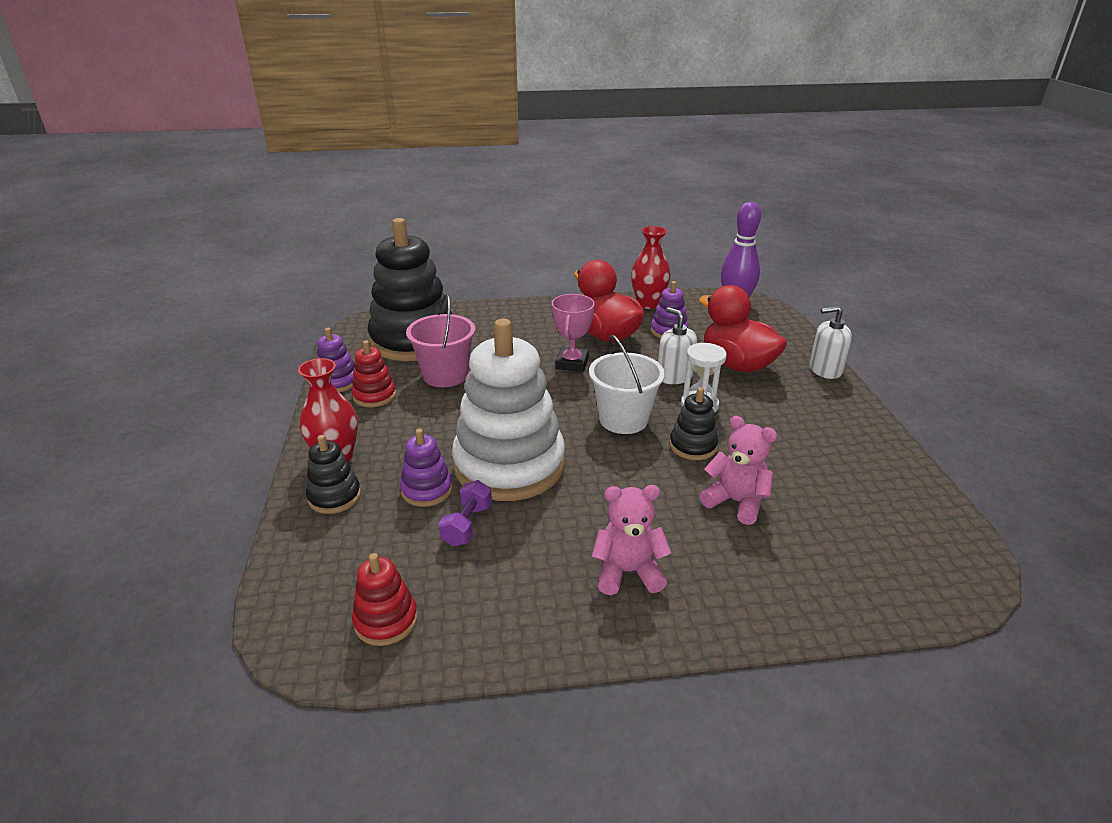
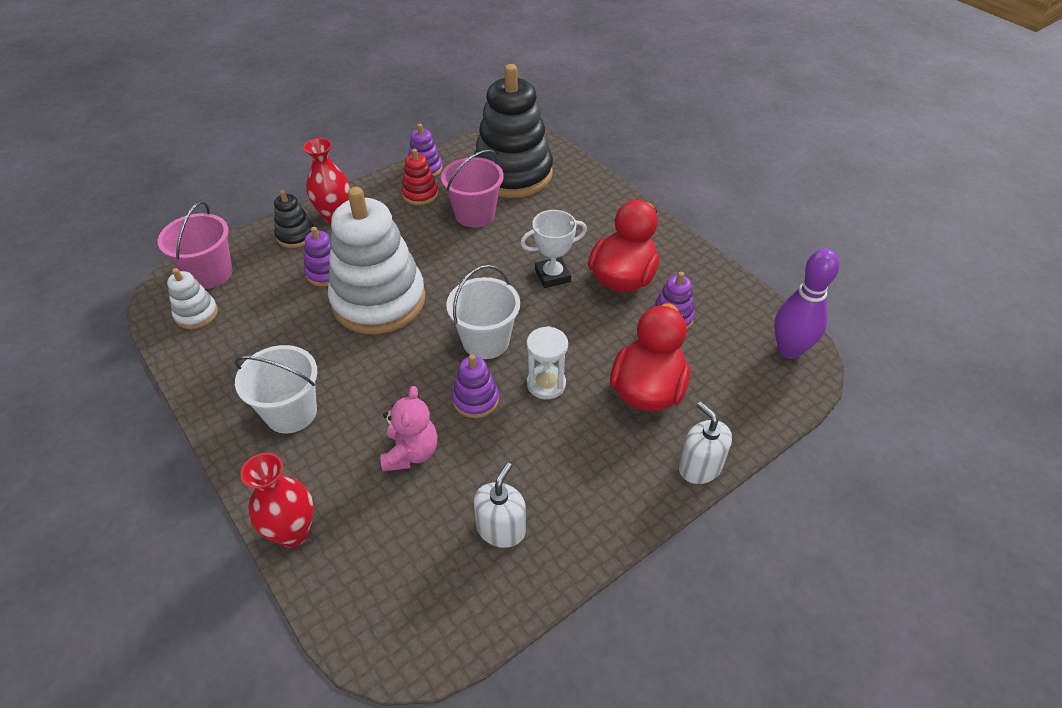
camera: 60 degrees right, 15 degrees up
red stacking toy [352,553,418,646] -> white stacking toy [167,268,218,329]
purple dumbbell [438,480,492,547] -> none
pink trophy [552,294,595,372] -> white trophy [520,210,587,288]
pink teddy bear [592,485,672,595] -> white bucket [234,345,318,433]
red vase [631,226,671,309] -> red vase moved to [241,453,314,547]
white soap dispenser [658,307,697,384] -> white soap dispenser moved to [474,462,526,548]
black stacking toy [669,387,718,460] -> purple stacking toy [452,355,499,418]
none -> pink bucket [158,201,232,289]

